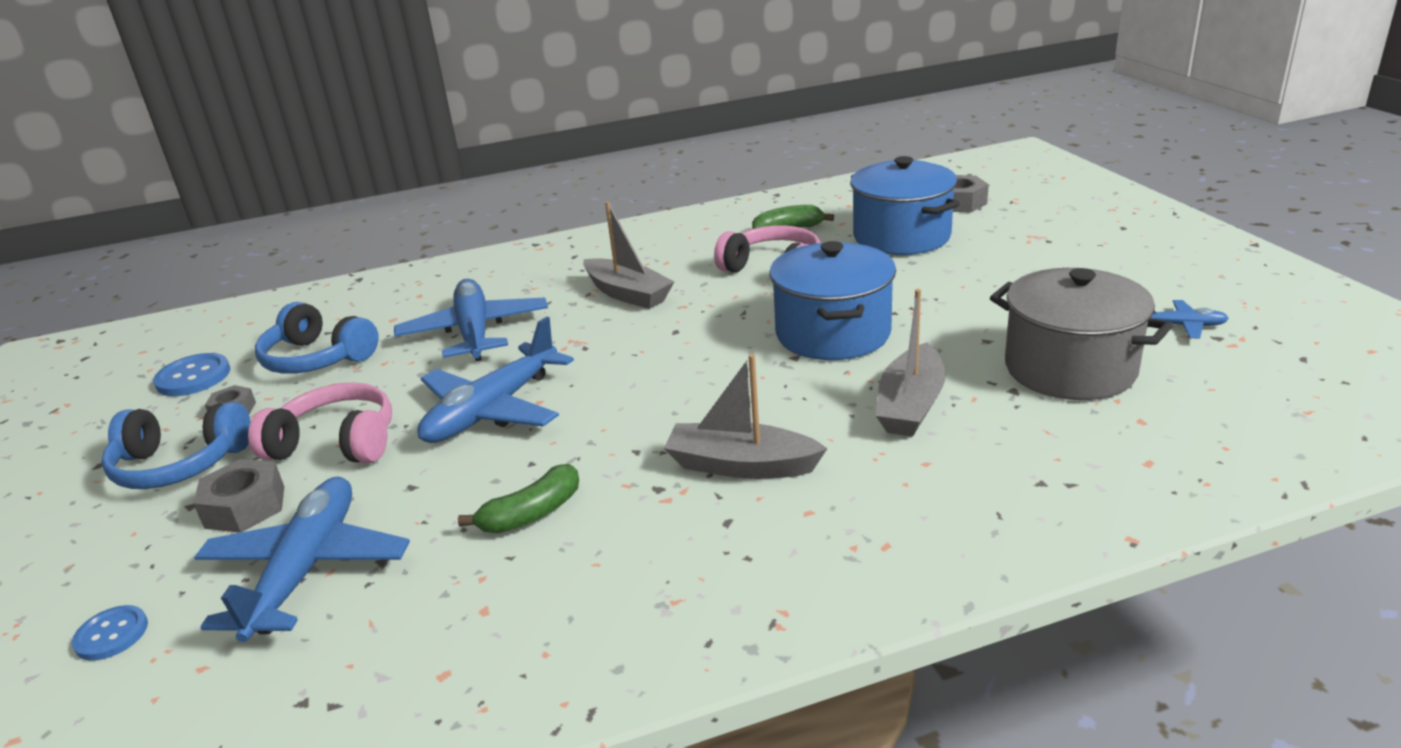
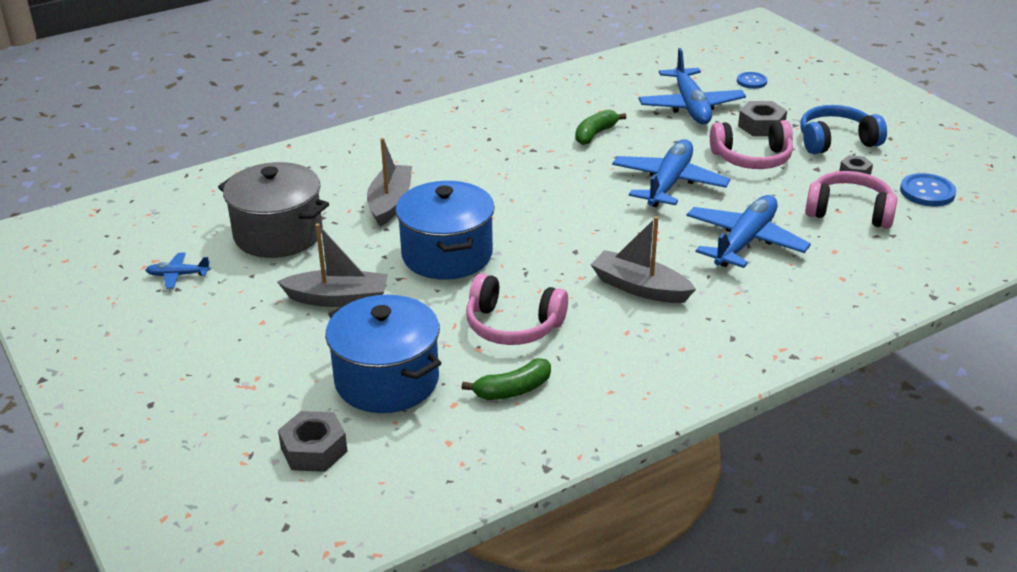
camera: 165 degrees right, 5 degrees up
blue headphones [255,302,379,374] -> pink headphones [805,171,897,229]
blue plane [394,279,548,361] -> blue plane turned 120 degrees counterclockwise [686,195,811,268]
grey boat [664,354,828,479] -> grey boat moved to [277,223,388,307]

